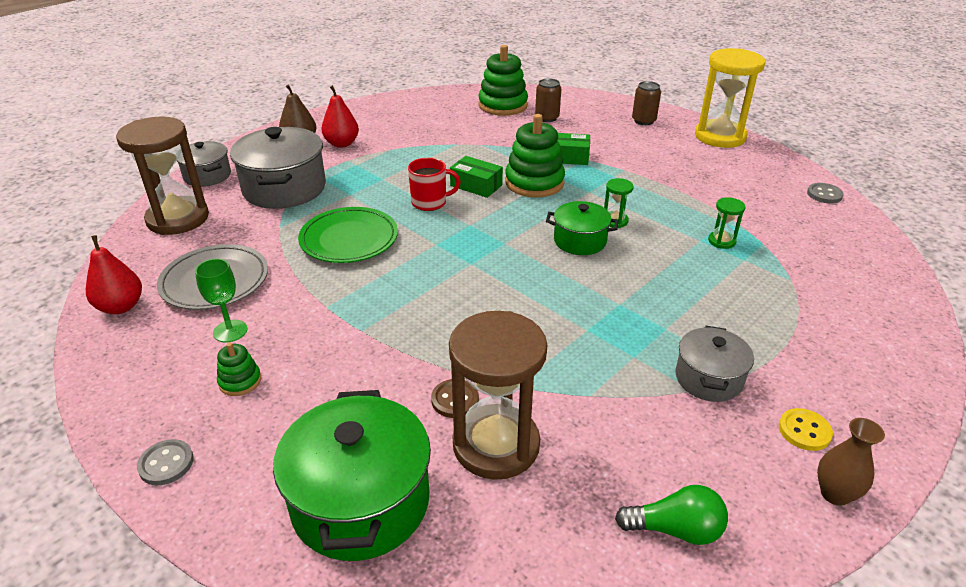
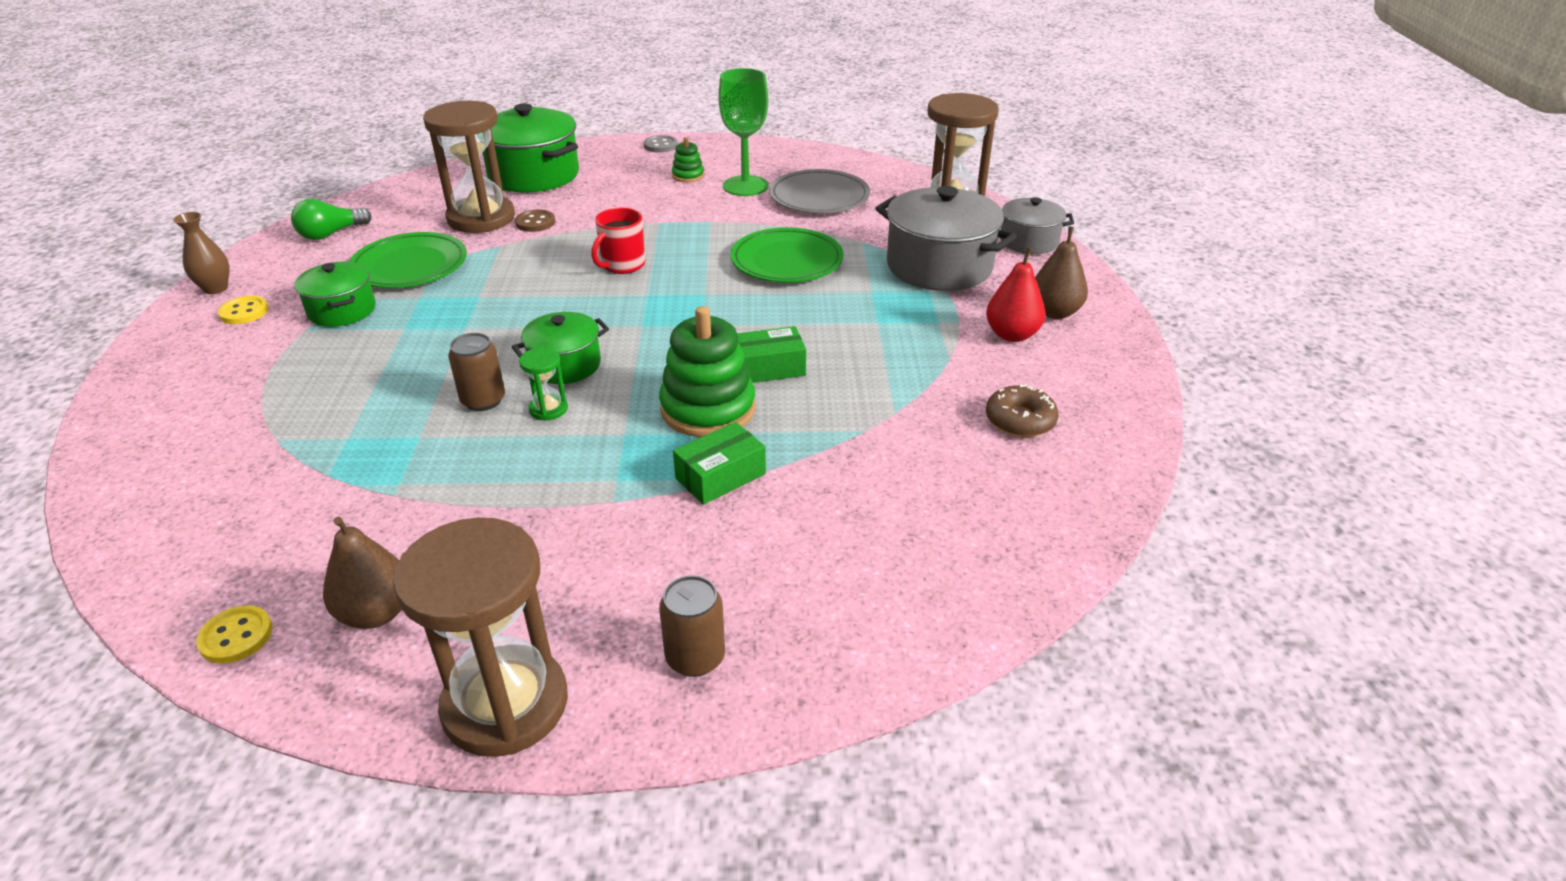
camera: 135 degrees right, 0 degrees up
red pear [86,235,142,314] -> none
green goblet [195,259,247,342] -> green goblet [719,68,769,196], size x1.63
red mug [408,158,461,211] -> red mug moved to [591,208,645,274]
green stacking toy [478,45,528,116] -> none
brown can [535,78,561,122] -> brown can moved to [448,333,505,411]
grey pot [676,326,754,402] -> green pot [294,261,376,327]
yellow hourglass [695,48,765,148] -> brown hourglass [393,518,568,757]
green hourglass [708,197,745,249] -> none
grey button [807,183,844,204] -> yellow button [196,606,273,664]
none -> brown pear [323,517,402,629]
none -> green plate [349,232,467,288]
none -> brown donut [986,384,1059,437]

